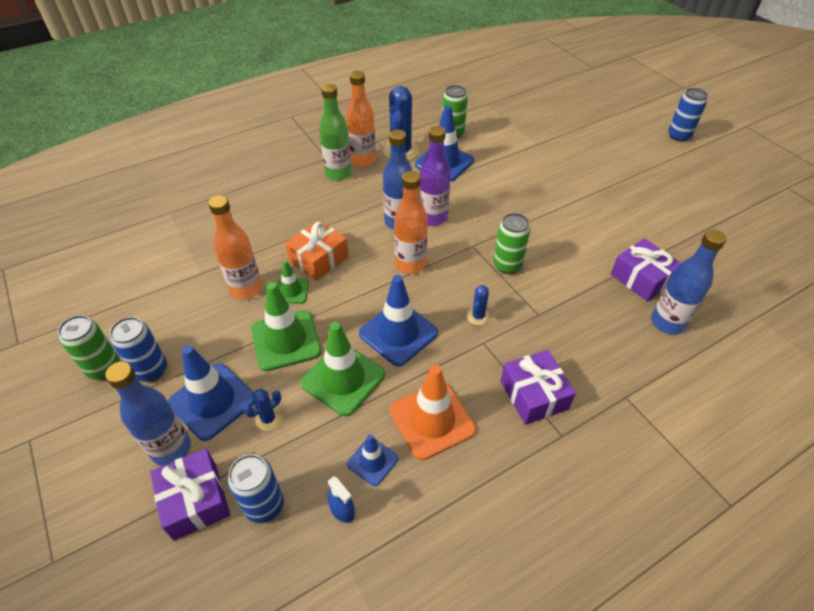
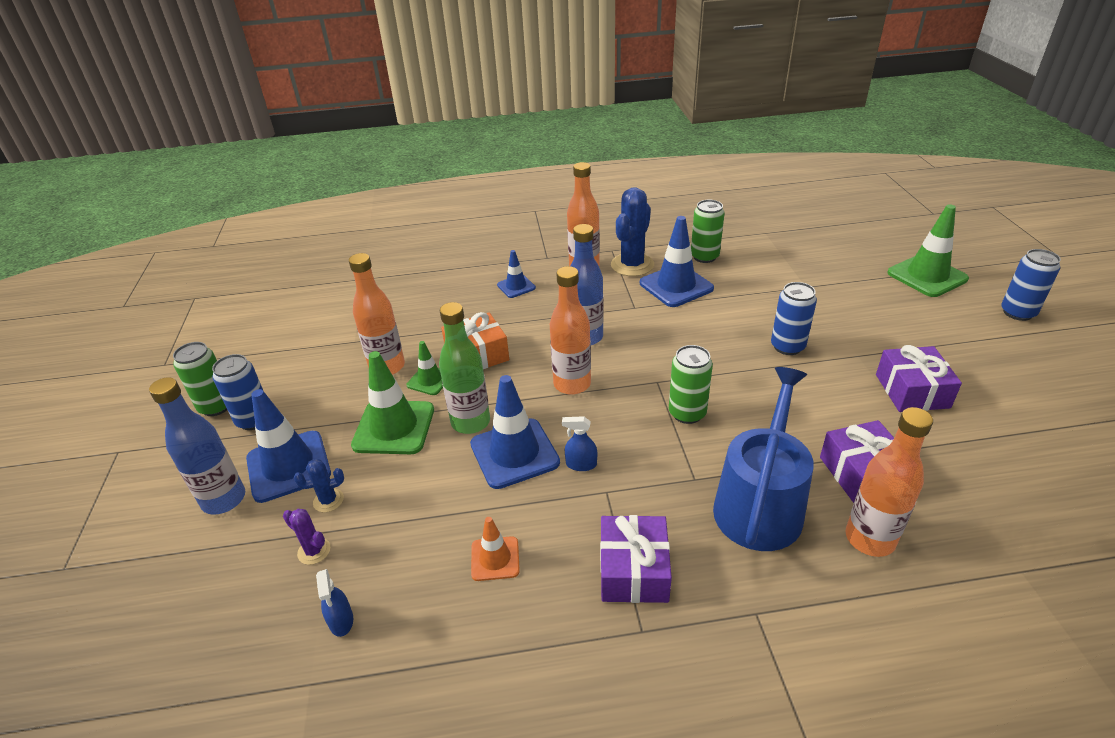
camera: 25 degrees right, 10 degrees down
purple gift [150,449,230,541] -> purple gift moved to [876,345,962,412]
blue can [228,454,284,523] -> blue can moved to [771,282,817,355]
green traffic cone [301,322,385,416] -> green traffic cone moved to [887,205,969,297]
green bottle [319,84,352,181] -> green bottle moved to [439,302,490,434]
blue traffic cone [347,434,398,486] -> blue traffic cone moved to [497,250,536,298]
orange traffic cone [390,365,476,460] -> orange traffic cone [471,517,520,581], size x0.55
purple bottle [419,126,451,226] -> none
blue cactus [467,285,490,325] -> none
blue bottle [651,230,726,335] -> orange bottle [845,407,933,557]
none -> purple cactus [283,509,330,565]
none -> blue spray bottle [562,416,597,471]
none -> blue watering can [713,367,814,551]

